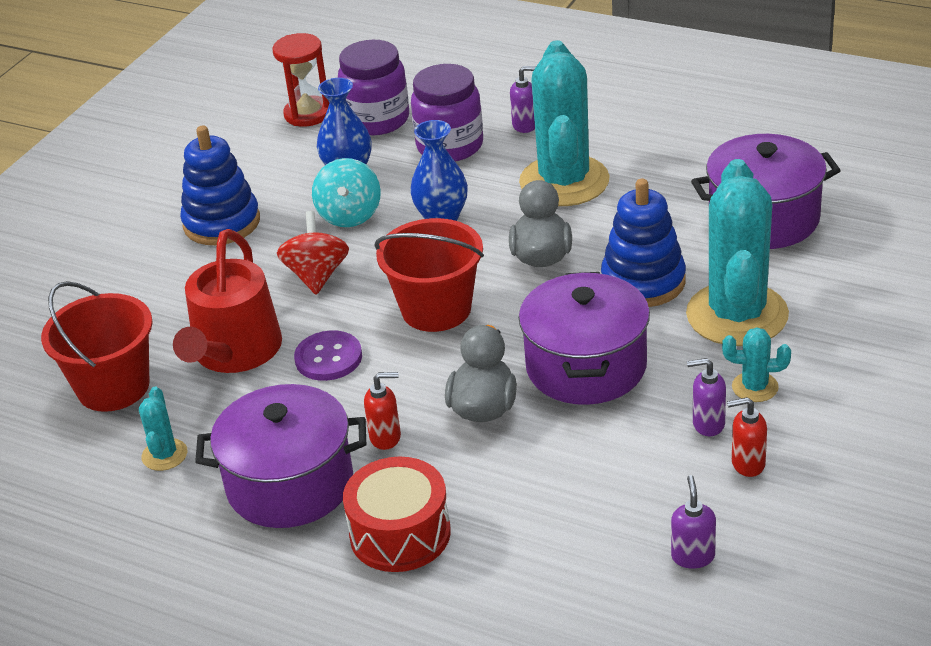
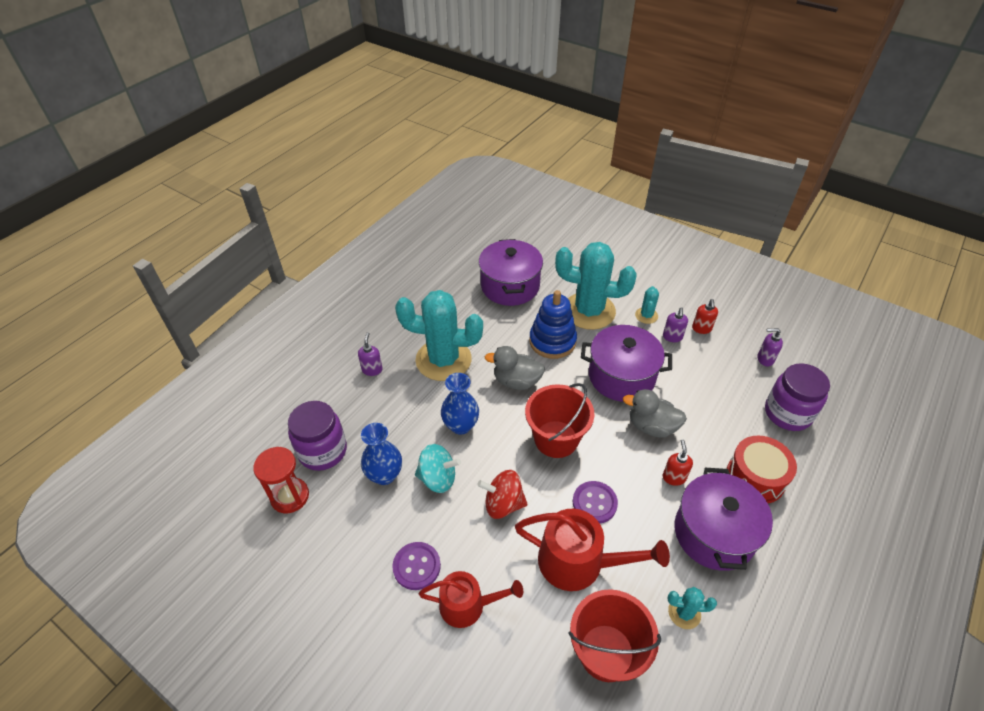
camera: 85 degrees left, 10 degrees up
blue stacking toy [180,125,260,245] -> purple button [392,542,441,590]
purple jar [411,64,483,161] -> purple jar moved to [765,363,830,431]
none -> red watering can [419,571,523,628]

